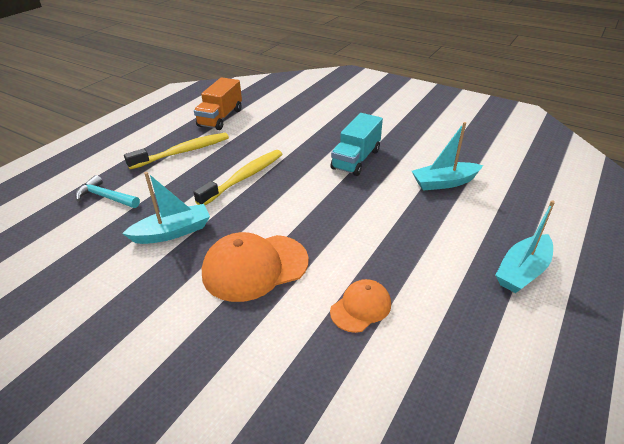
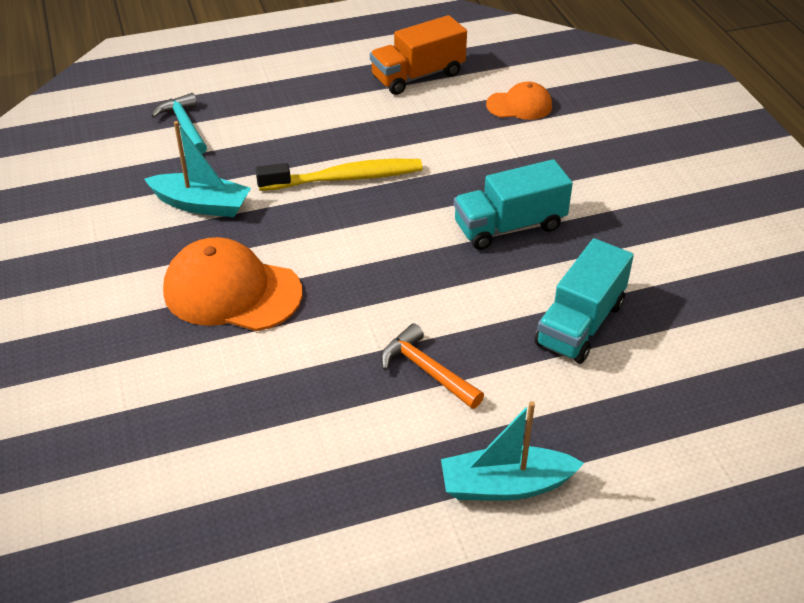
camera: 40 degrees right, 5 degrees up
yellow toothbrush [124,133,229,169] -> none
orange cap [330,279,391,333] -> orange cap moved to [486,81,552,120]
turquoise boat [412,122,483,191] -> turquoise truck [535,238,634,364]
none -> orange hammer [381,323,484,409]

